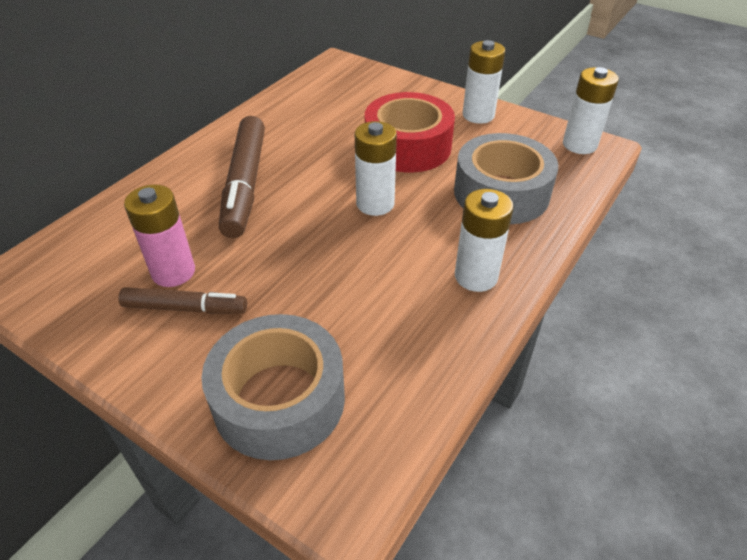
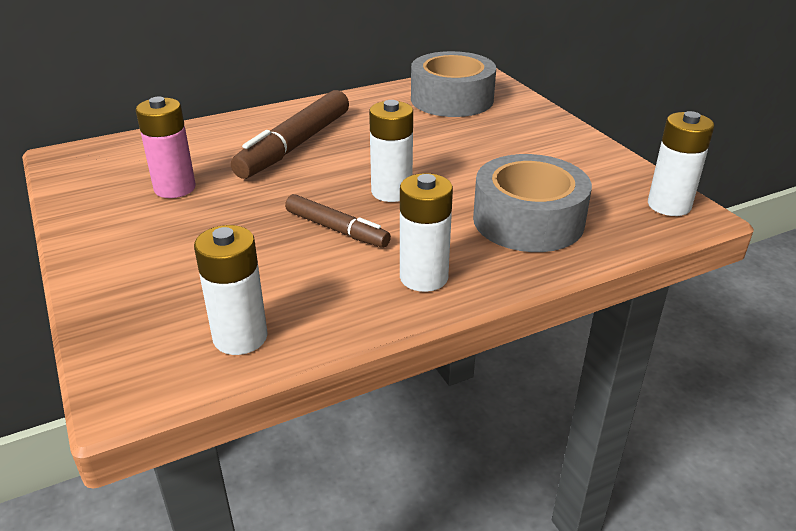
camera: 30 degrees right, 10 degrees down
brown marker [118,287,247,314] -> brown marker moved to [285,194,391,248]
grey tape [201,314,345,460] -> grey tape moved to [411,51,496,117]
red tape [365,92,455,172] -> none
white battery [463,40,505,124] -> white battery moved to [194,225,268,355]

